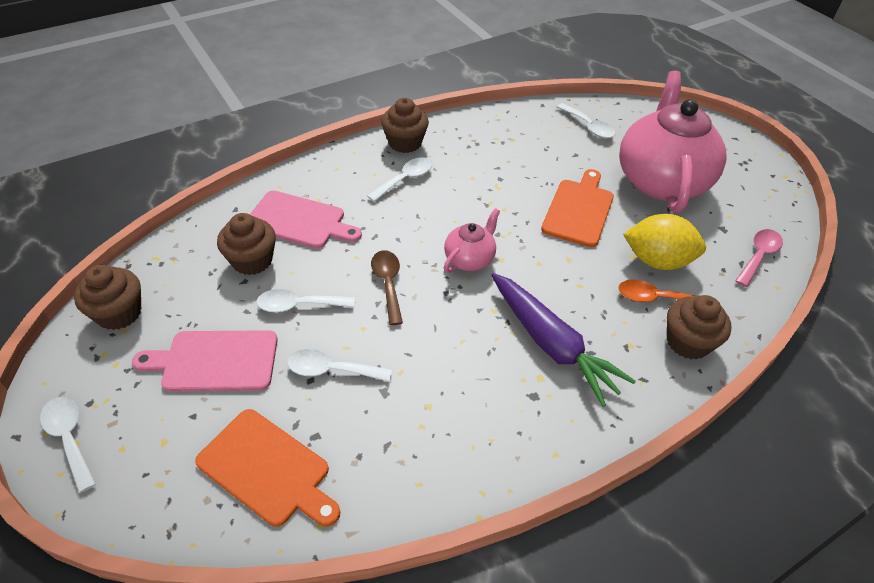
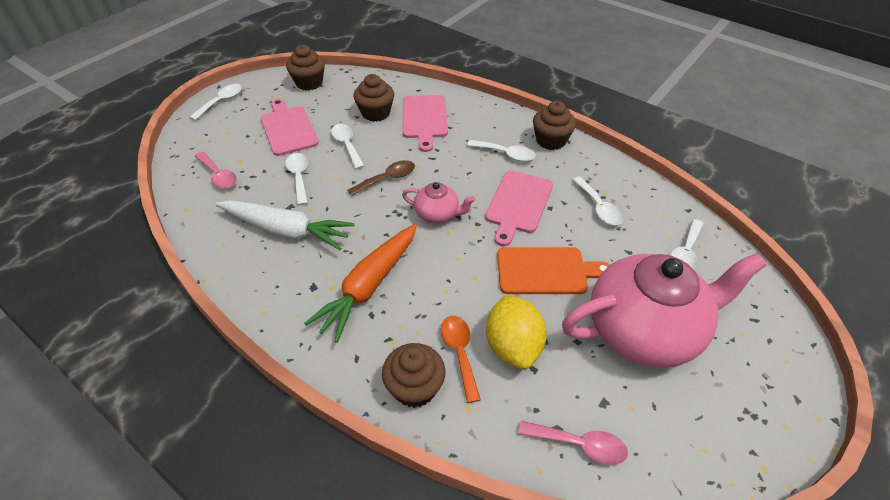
camera: 70 degrees right, 0 degrees up
orange cutting board [195,409,340,527] -> pink spoon [195,152,237,189]
purple carrot [491,273,636,407] -> orange carrot [304,224,417,343]
none -> white carrot [216,200,355,250]
none -> pink cutting board [485,170,553,246]
none -> white spoon [572,176,623,225]

